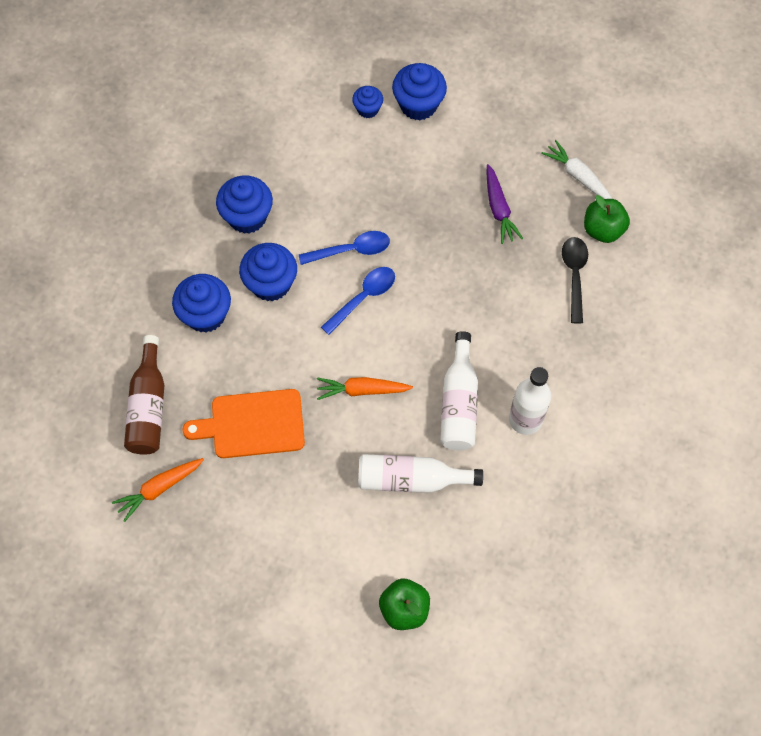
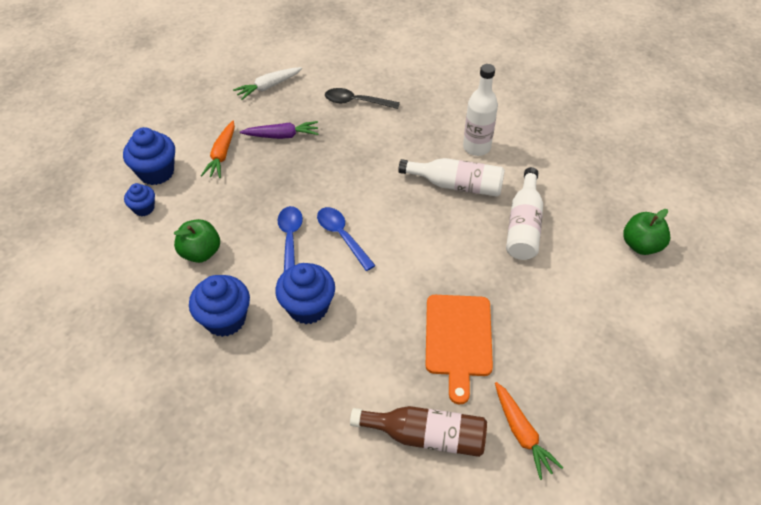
camera: 80 degrees left, 15 degrees down
blue cupcake [172,274,231,333] -> none
orange carrot [317,377,413,400] -> orange carrot moved to [201,121,235,178]
green apple [584,195,630,243] -> green apple moved to [174,219,220,263]

